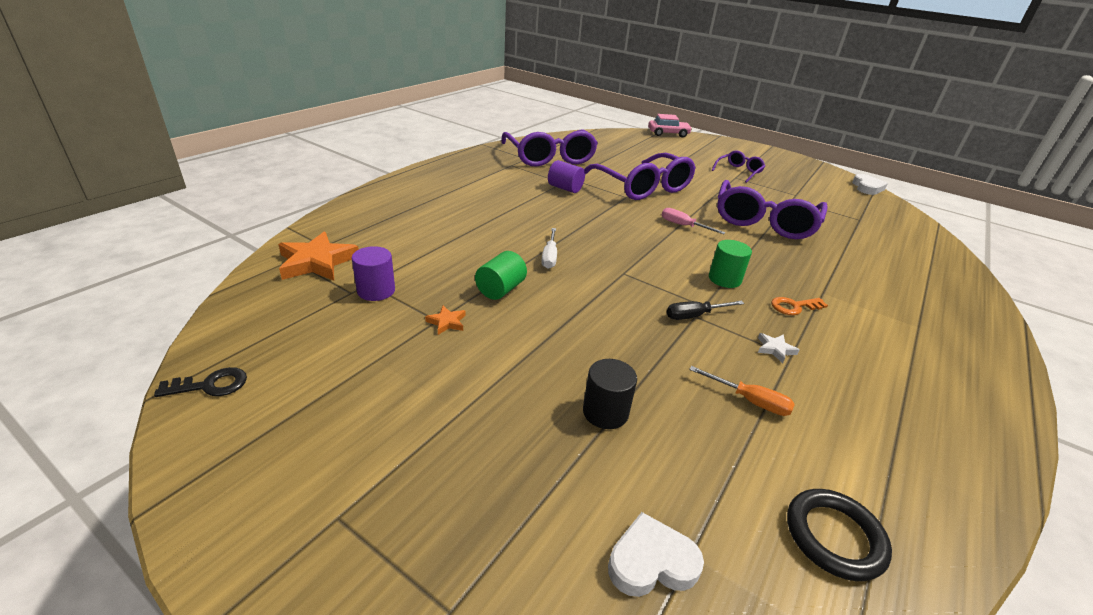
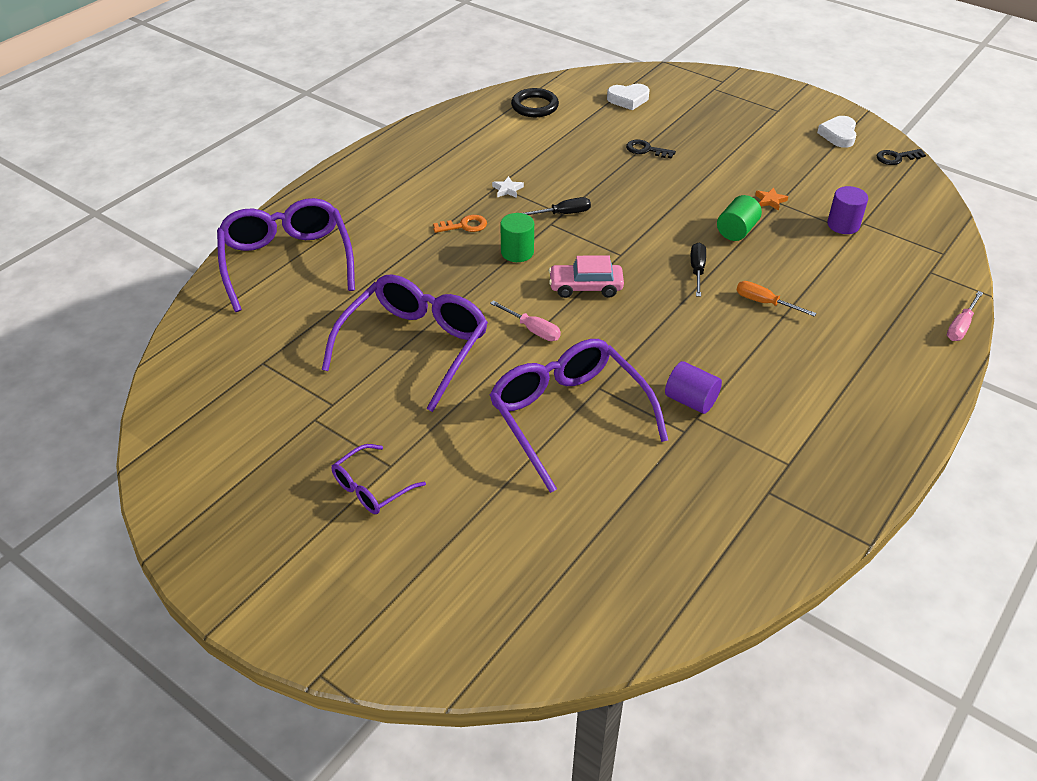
camera: 175 degrees left, 10 degrees up
orange star [278,232,359,281] -> none
purple glasses [501,130,598,167] -> purple glasses moved to [217,198,355,312]
white screwdriver [541,228,557,269] -> black screwdriver [691,243,706,297]
black cylinder [583,359,637,429] -> black key [626,140,676,159]
pink car [648,114,692,138] -> pink car moved to [549,256,624,298]
orange screwdriver [689,366,795,416] -> orange screwdriver moved to [737,281,817,317]
white heart [852,174,888,195] -> white heart moved to [817,116,857,148]
none -> pink screwdriver [947,291,983,341]

